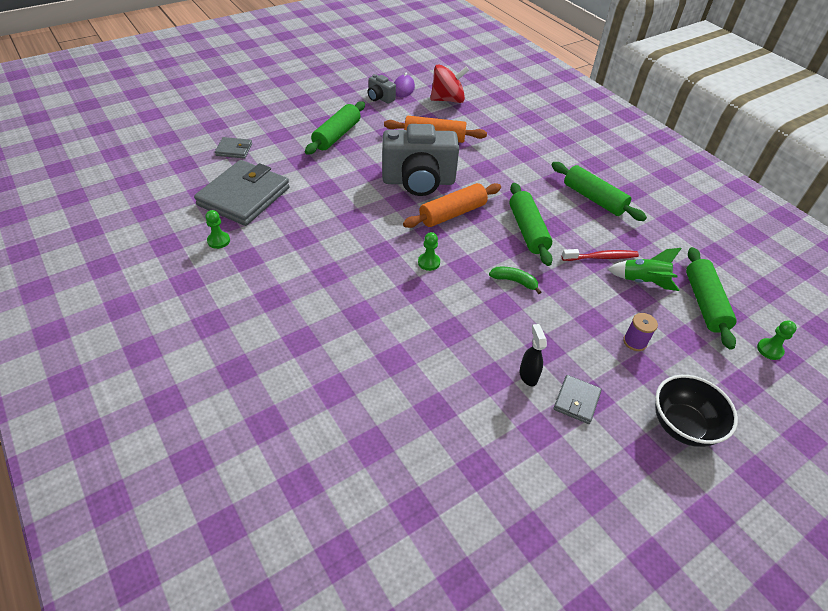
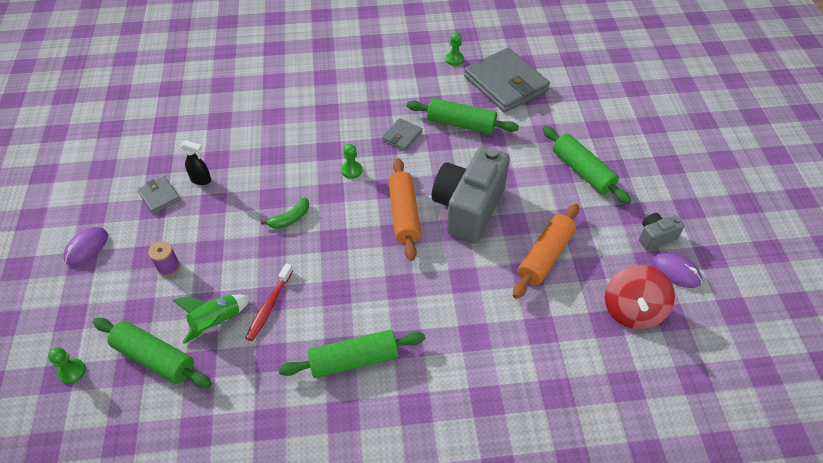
camera: 120 degrees right, 5 degrees up
grey wallet [215,137,252,159] -> grey wallet moved to [382,118,422,151]
green rolling pin [509,183,553,266] -> green rolling pin moved to [407,98,519,134]
black bowl [655,375,738,447] -> purple mouse [63,227,108,266]

